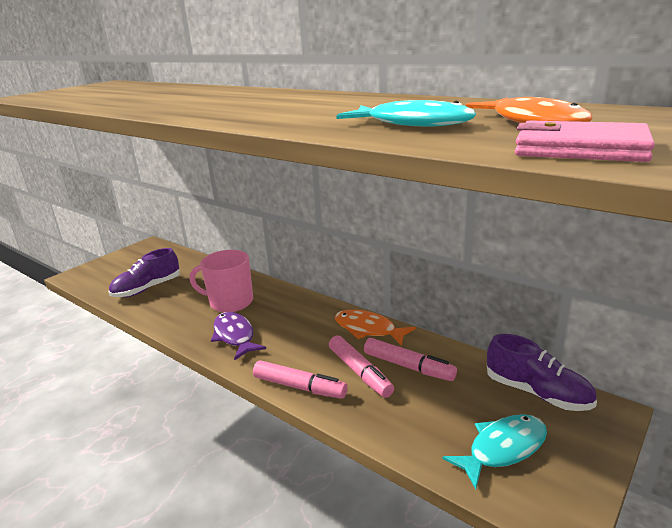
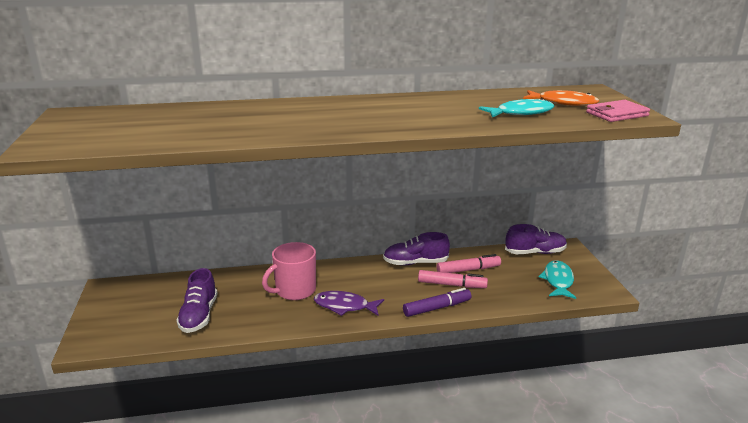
camera: 50 degrees left, 0 degrees up
pink marker [253,361,347,399] -> purple marker [403,288,471,317]
orange fish [335,310,416,346] -> purple shoe [383,232,450,265]

